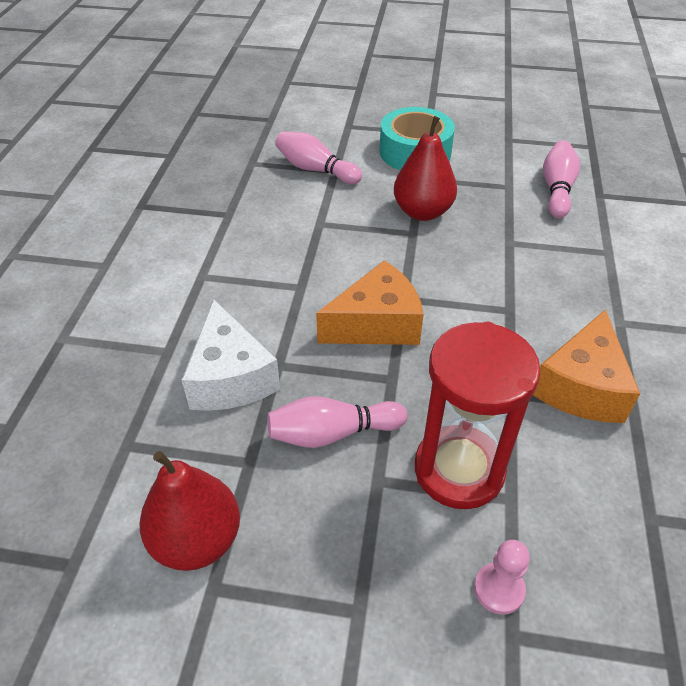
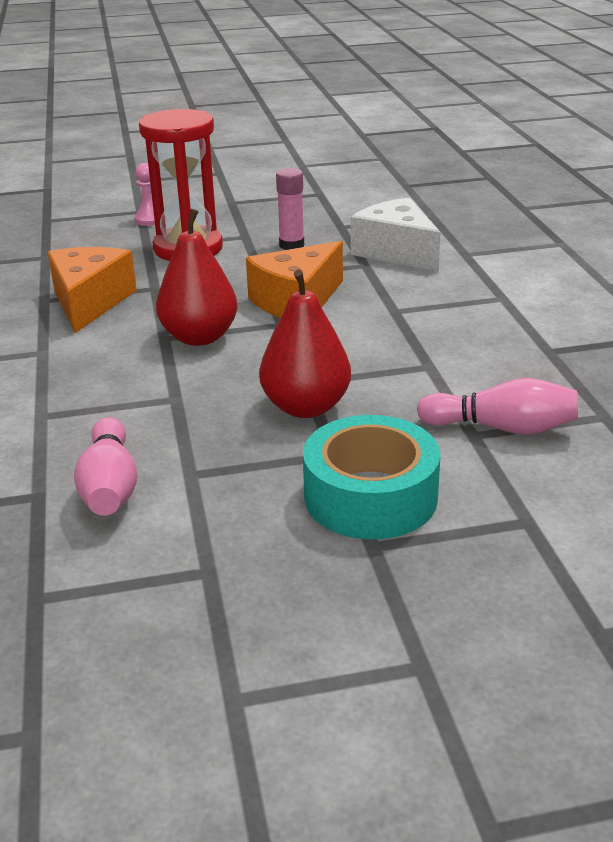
camera: 160 degrees right, 15 degrees down
red pear [140,451,240,571] -> red pear moved to [156,209,238,346]
pink bowling pin [268,396,408,448] -> pink glue stick [276,168,304,250]

